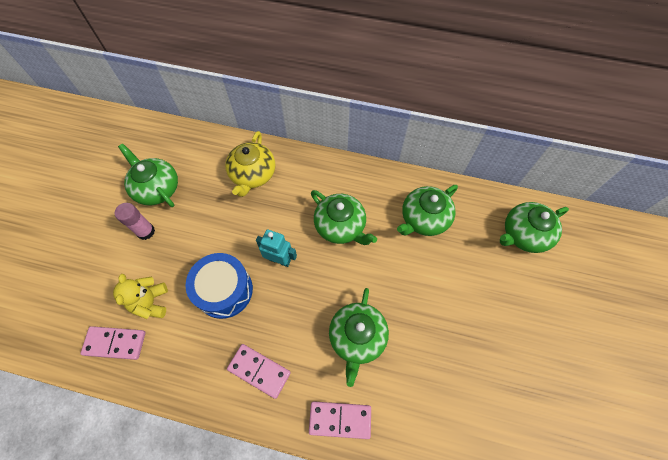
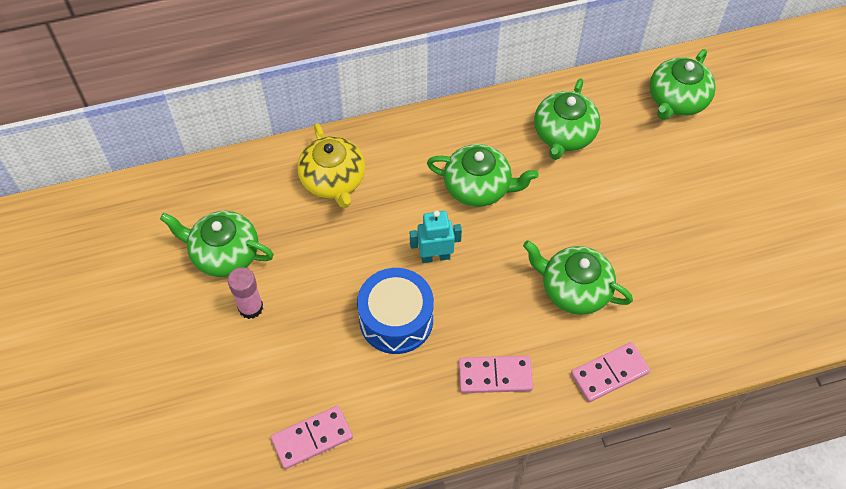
camera: 30 degrees left, 5 degrees down
yellow teddy bear [113,274,168,319] -> none
green teapot [329,288,389,387] -> green teapot turned 135 degrees clockwise [523,240,633,315]

